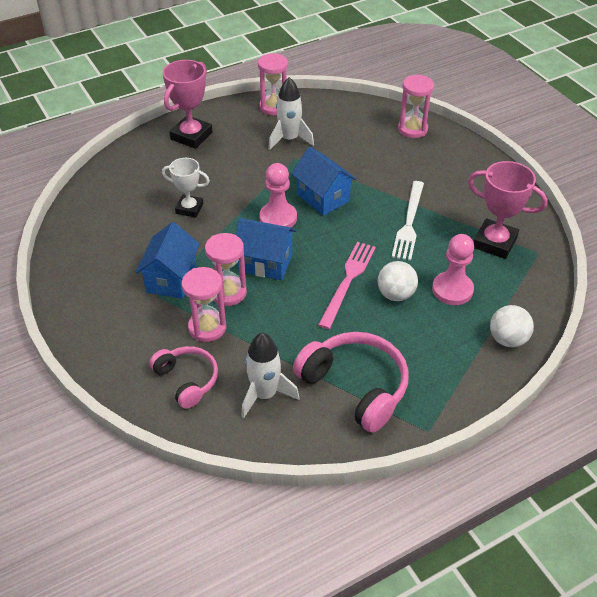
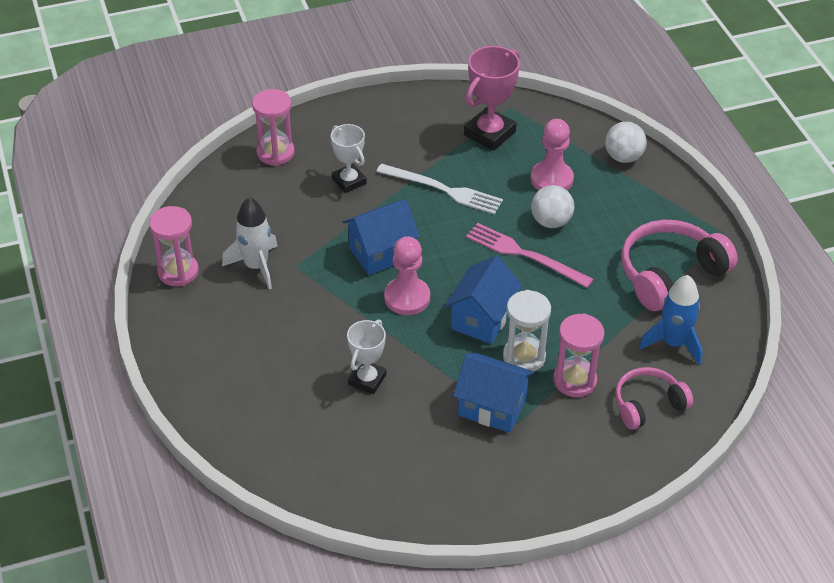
camera: 80 degrees left, 0 degrees up
pink trophy [163,60,212,149] -> none
pink hourglass [205,233,247,306] -> white hourglass [503,290,551,371]
white rocket [241,333,299,418] -> blue rocket [639,275,703,365]
none -> white trophy [331,124,367,193]

